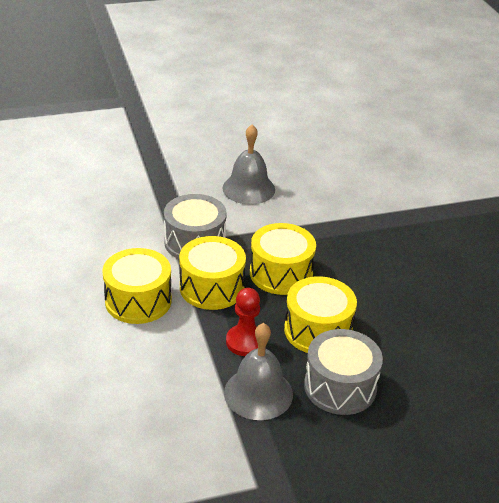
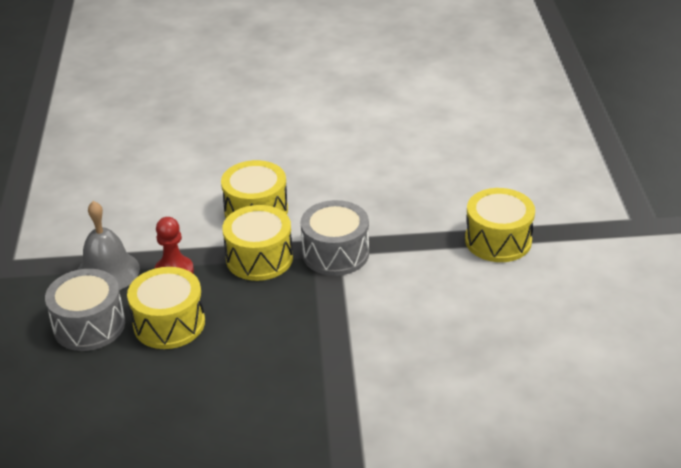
camera: 105 degrees right, 0 degrees up
grey bell [222,125,275,205] -> none
yellow drum [250,223,316,295] -> yellow drum moved to [465,188,535,262]

